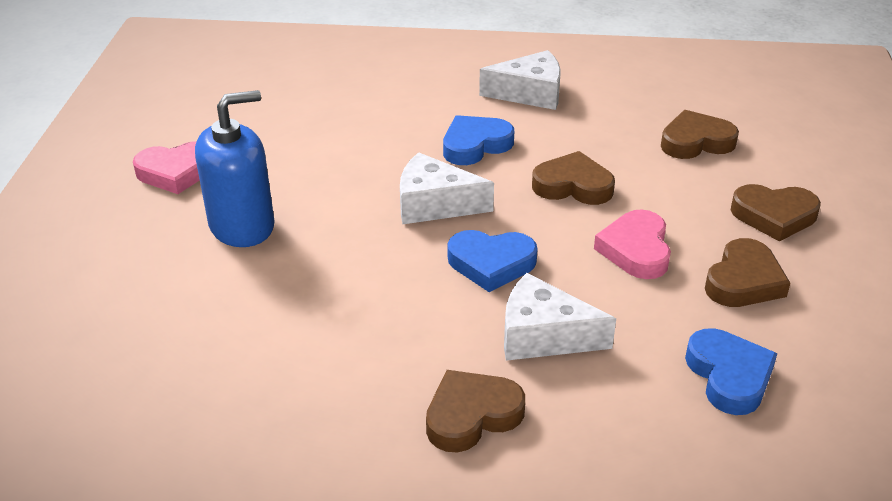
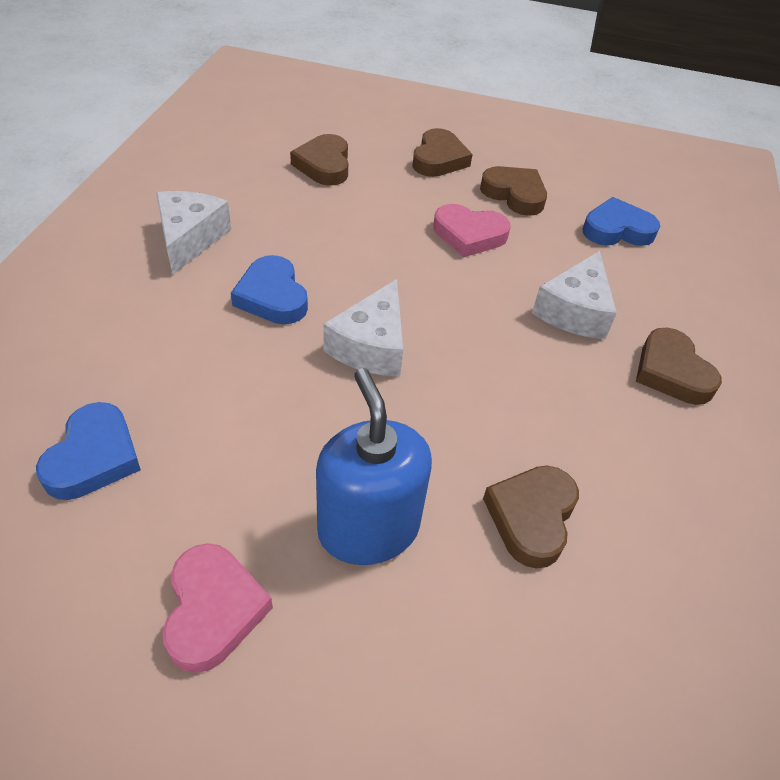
camera: 85 degrees left, 10 degrees up
blue heart [448,230,538,292] -> blue heart moved to [36,402,141,500]
brown heart [532,151,615,205] -> brown heart moved to [483,466,579,569]

